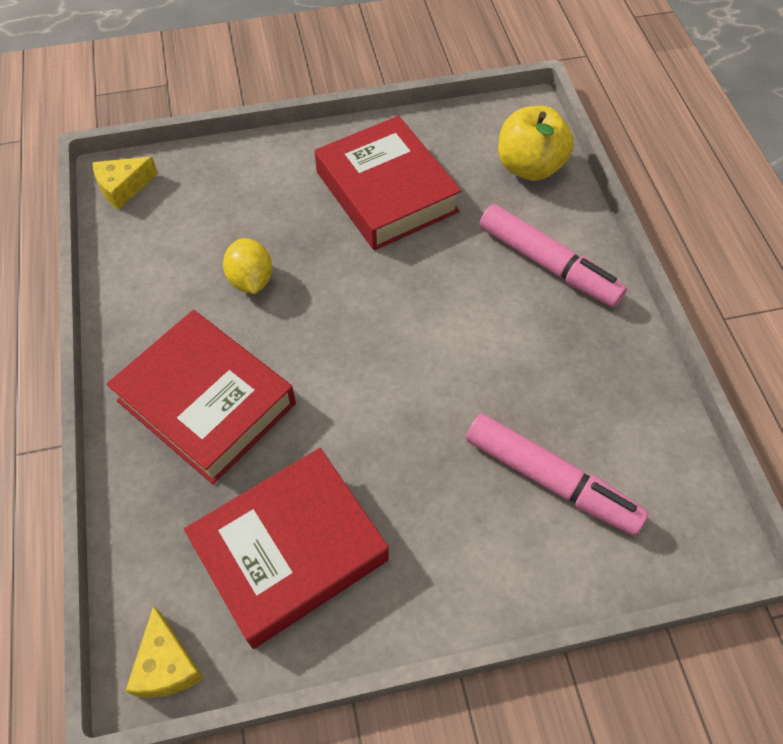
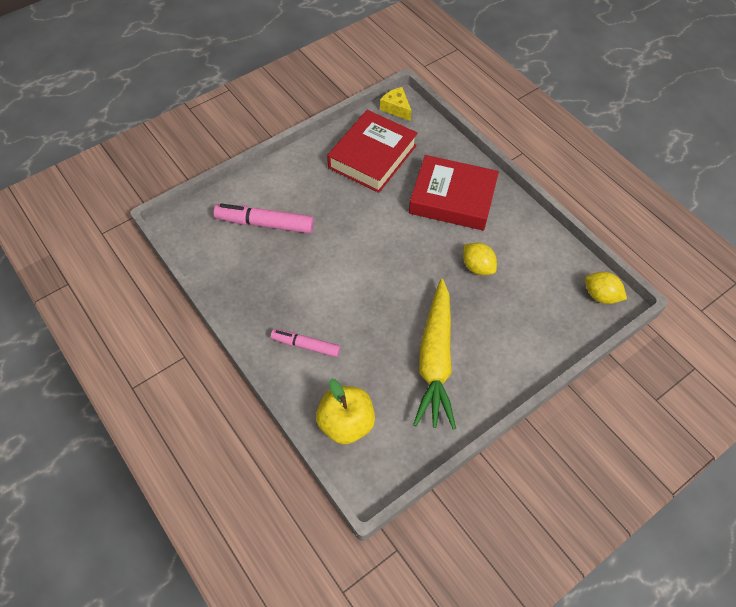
camera: 155 degrees right, 0 degrees up
yellow cheese [93,157,158,210] -> yellow lemon [585,272,627,304]
red book [315,116,461,250] -> yellow carrot [413,279,456,430]
pink marker [480,204,627,307] -> pink marker [271,329,340,357], size x0.64

